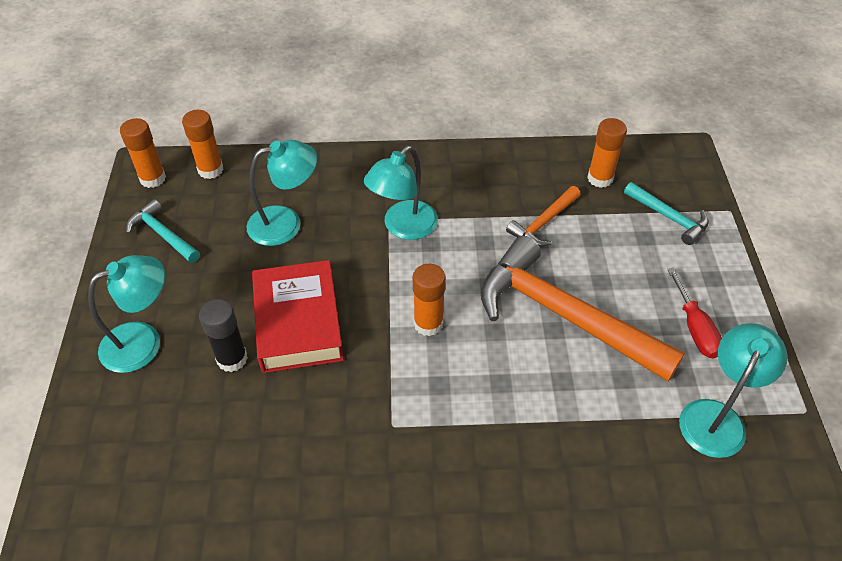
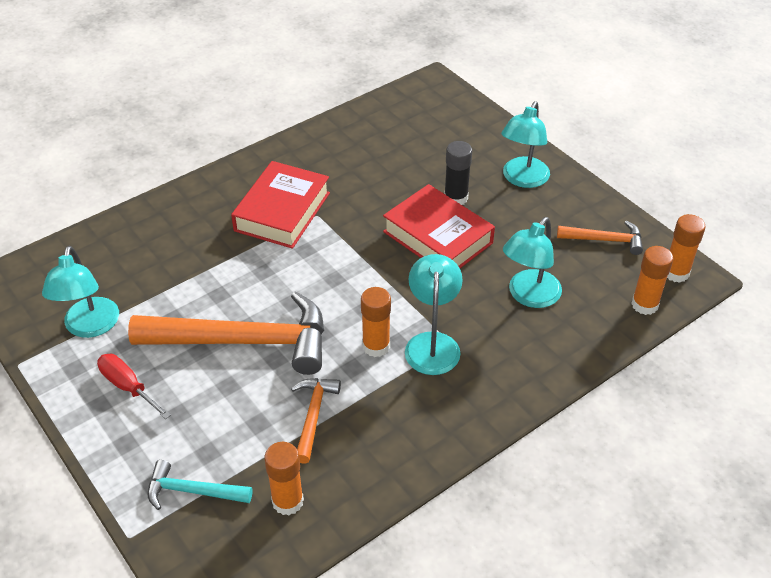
camera: 145 degrees right, 5 degrees down
turquoise hammer [126,199,200,263] -> orange hammer [557,221,643,255]
orange glue stick [413,264,446,336] -> orange glue stick moved to [361,287,391,357]
none -> red book [231,161,330,249]

